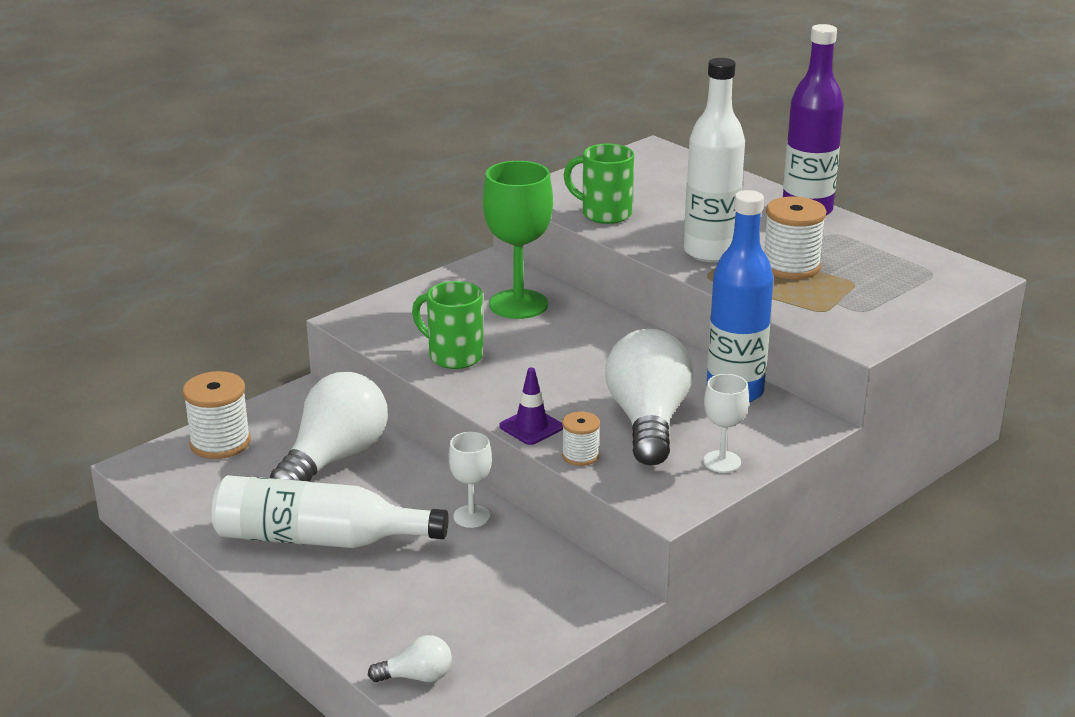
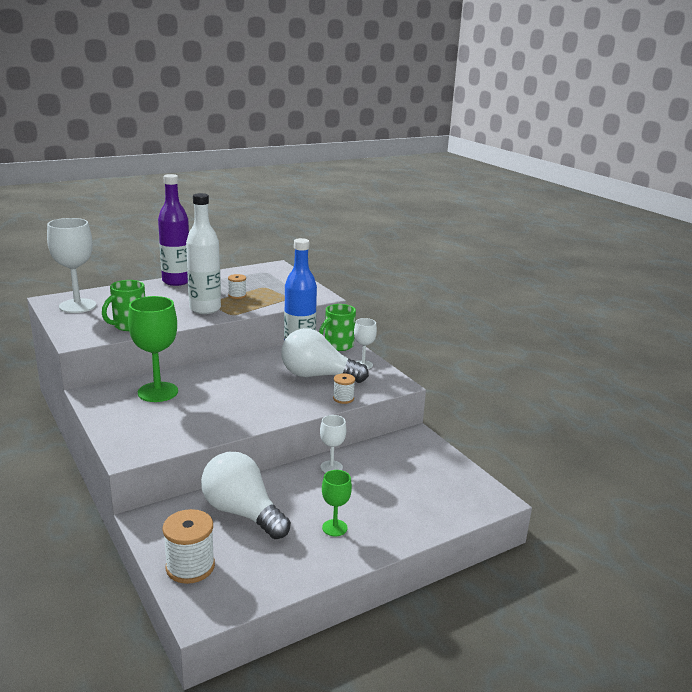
camera: 80 degrees left, 5 degrees down
white bottle [212,475,449,548] -> green goblet [322,470,352,536]
white light bulb [368,635,452,682] -> none
green mug [412,281,483,369] -> green mug moved to [319,304,356,351]
purple traffic cone [499,367,563,445] -> none
white spool [764,197,826,280] -> white spool [228,274,247,299], size x0.57
none -> white goblet [47,218,96,313]

